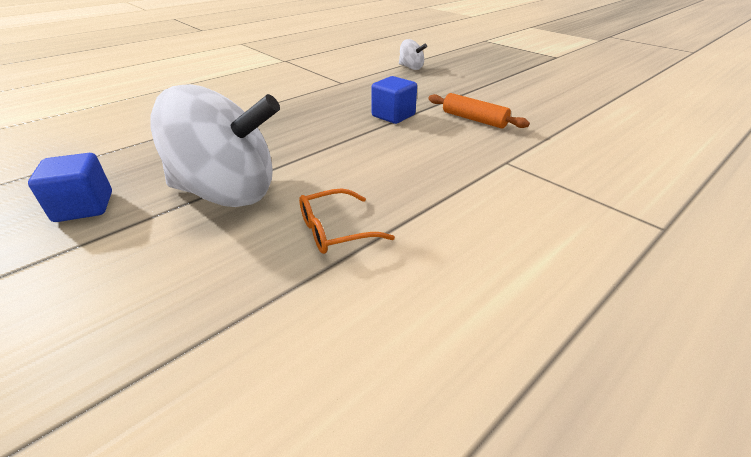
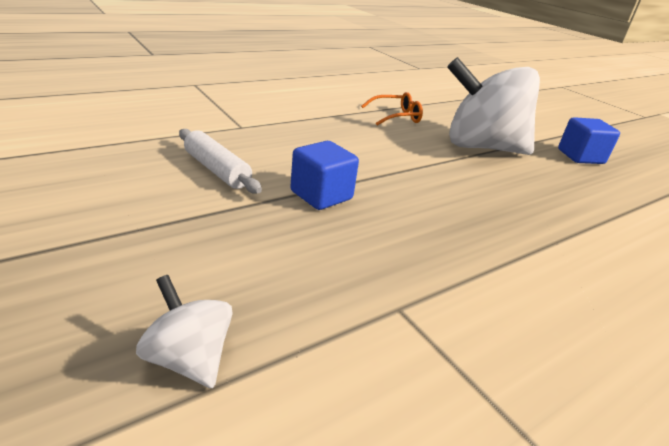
camera: 175 degrees left, 5 degrees down
orange rolling pin [428,93,530,128] -> white rolling pin [179,129,262,193]

